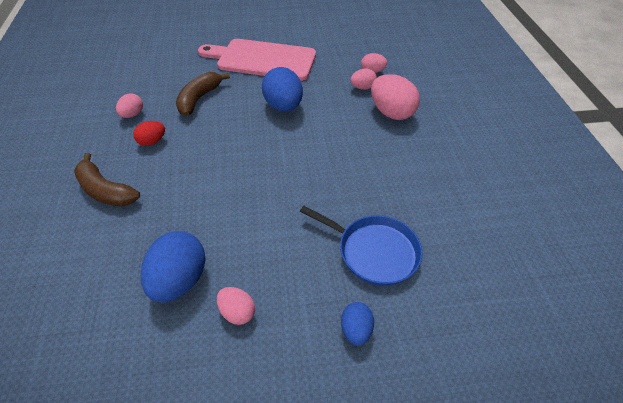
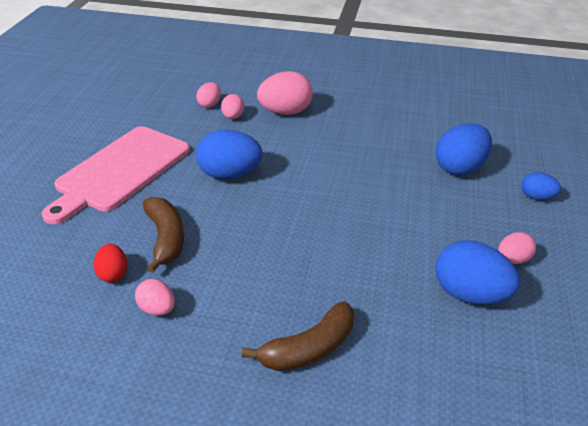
camera: 70 degrees left, 10 degrees down
red egg [133,121,165,146] -> red egg moved to [94,244,127,283]
brown banana [176,72,230,116] -> brown banana turned 150 degrees counterclockwise [143,197,184,273]
blue pan [300,206,423,286] -> blue egg [436,123,492,175]

